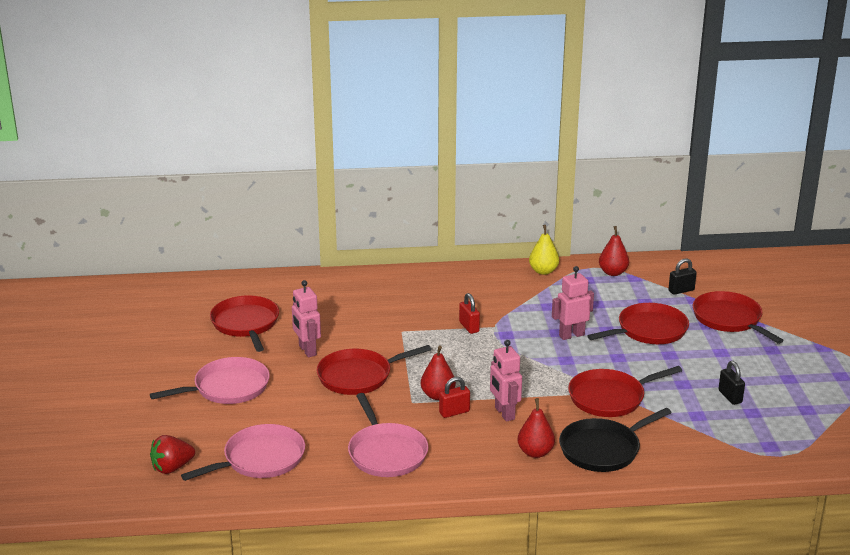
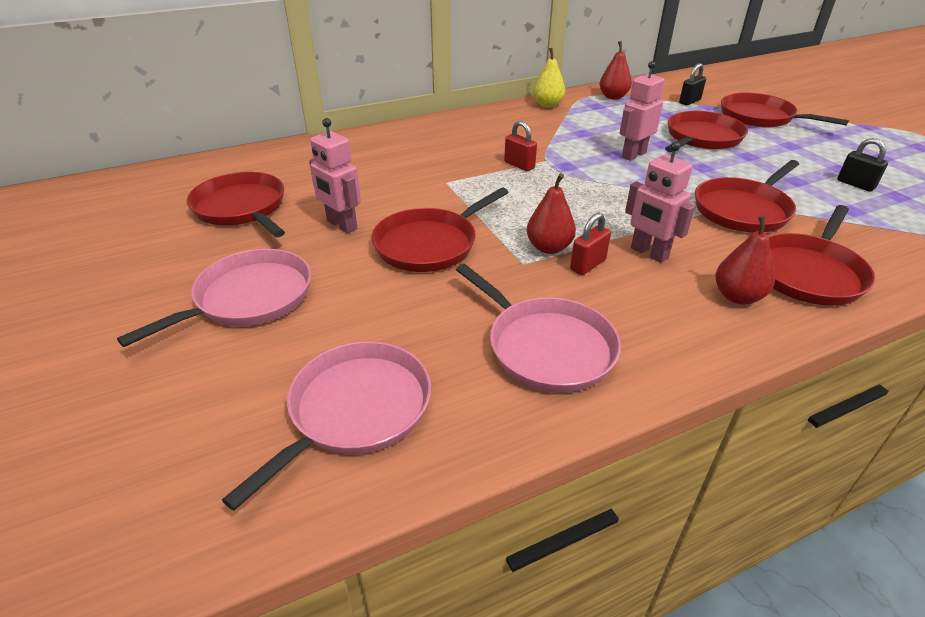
camera: 20 degrees left, 10 degrees up
red strawberry [150,435,195,474] -> none
black pan [559,408,672,472] -> red pan [769,205,875,306]

